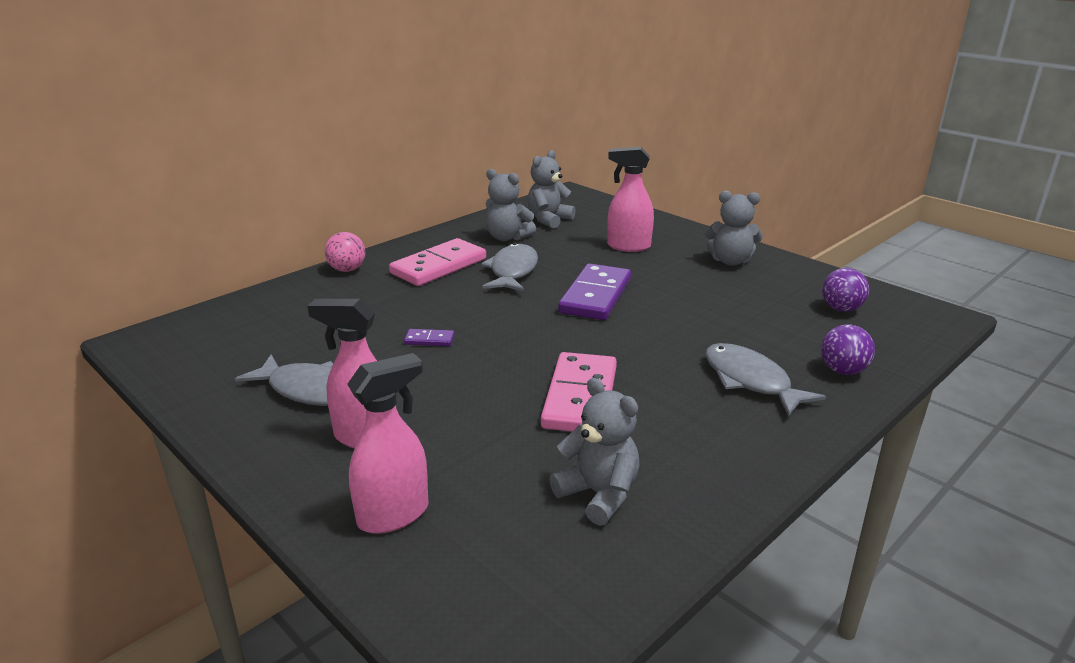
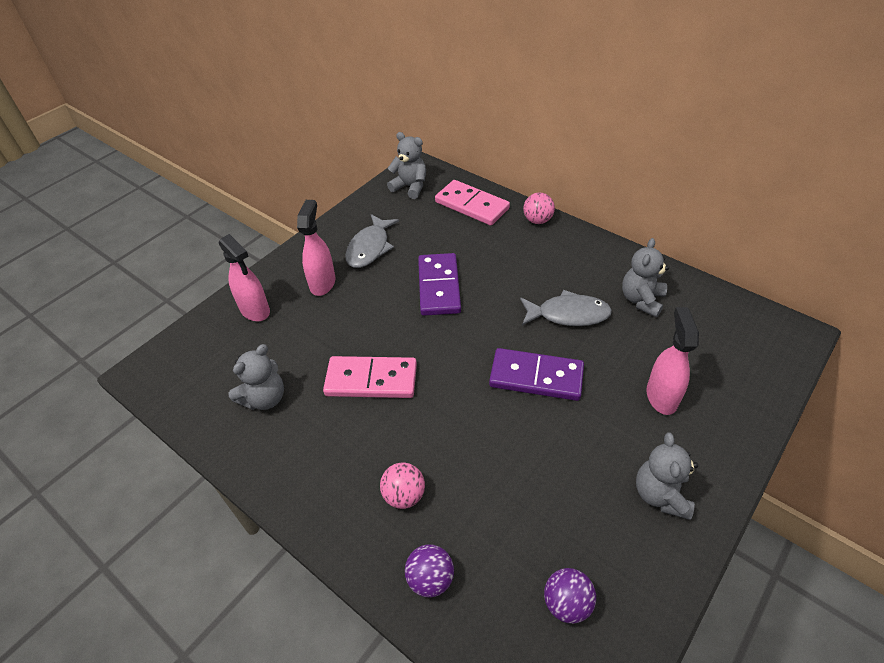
camera: 85 degrees right, 20 degrees up
pink domino [389,238,486,286] -> pink domino moved to [435,180,510,226]
purple domino [404,329,455,346] -> purple domino [418,253,461,316], size x2.31
grey teddy bear [528,150,576,229] -> grey teddy bear moved to [387,132,426,199]
grey fish [705,343,826,417] -> pink ball [380,462,425,509]

